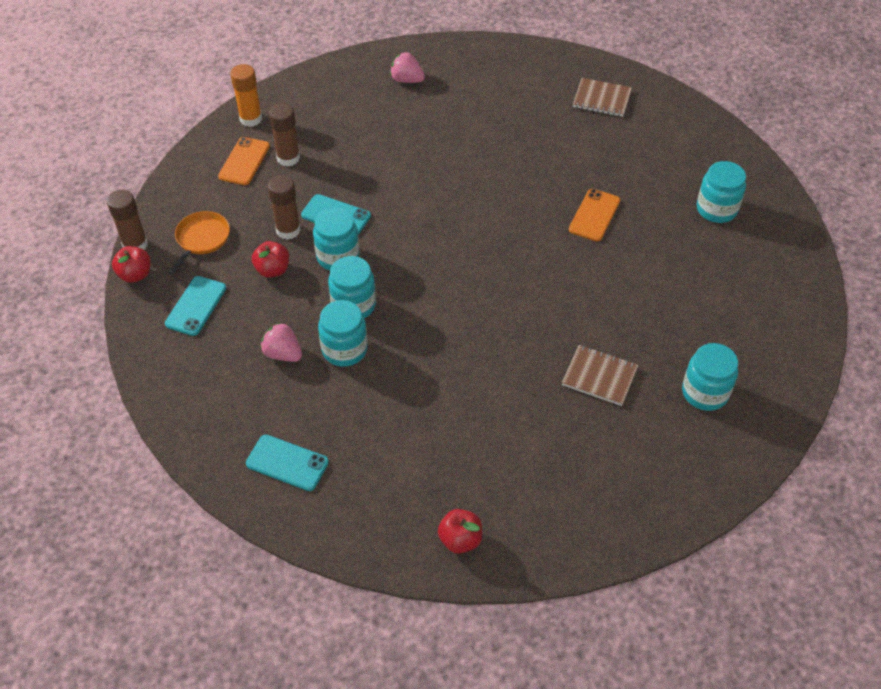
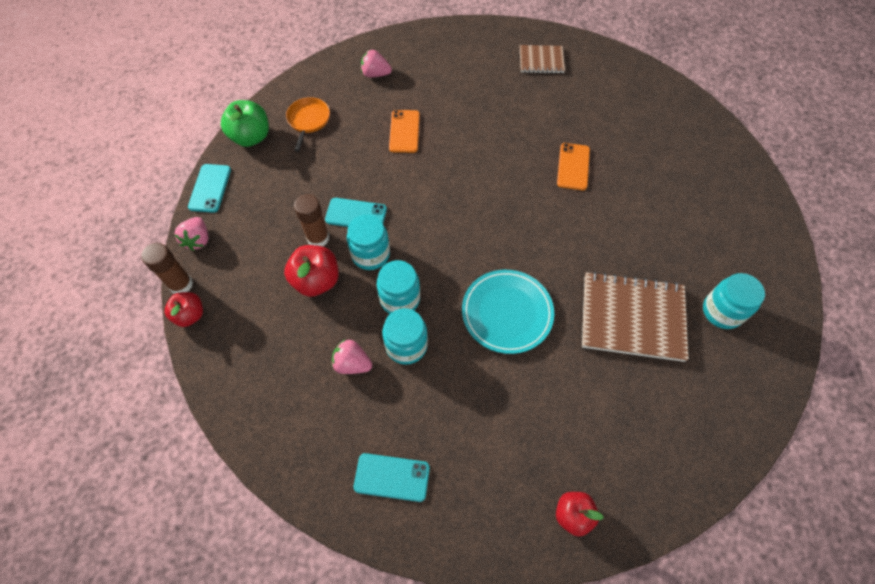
camera: 15 degrees left, 10 degrees up
turquoise phone [165,276,226,336] -> turquoise phone moved to [188,164,231,213]
orange pan [168,211,230,275] -> orange pan moved to [286,97,330,152]
orange phone [218,137,270,185] -> orange phone moved to [389,110,420,153]
orange glue stick [230,64,262,127] -> green apple [221,100,269,147]
red apple [252,241,289,278] -> red apple [284,245,339,297], size x1.51
brown glue stick [269,103,300,166] -> none
brown notebook [562,345,638,406] -> brown notebook [582,271,689,362], size x1.80
turquoise jar [697,161,746,223] -> none
none -> pink strawberry [175,217,208,251]
none -> turquoise plate [462,270,554,354]

